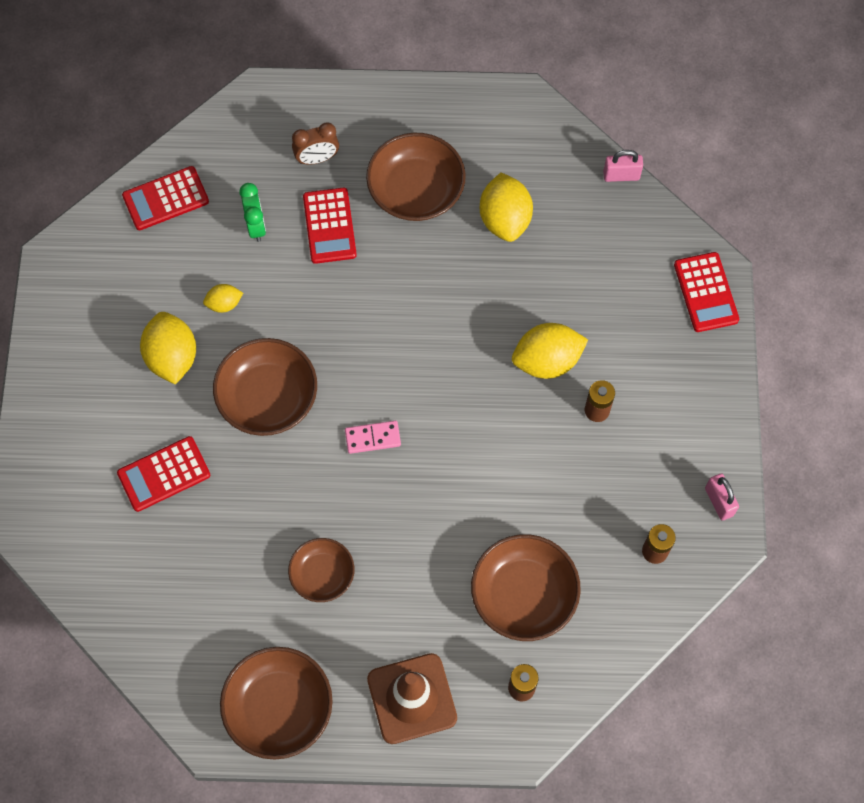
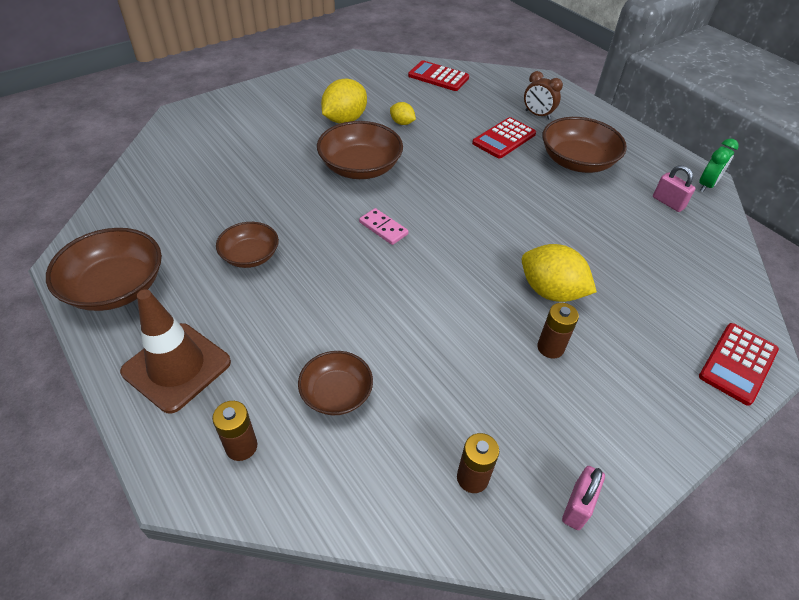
camera: 50 degrees right, 20 degrees down
red calculator [117,436,210,512] -> none
green clock [239,183,266,242] -> green clock moved to [699,138,739,192]
brown bowl [471,534,581,641] -> brown bowl [298,351,373,415], size x0.61
yellow lemon [480,173,533,242] -> none
pink padlock [603,150,643,182] -> pink padlock moved to [653,165,696,212]

